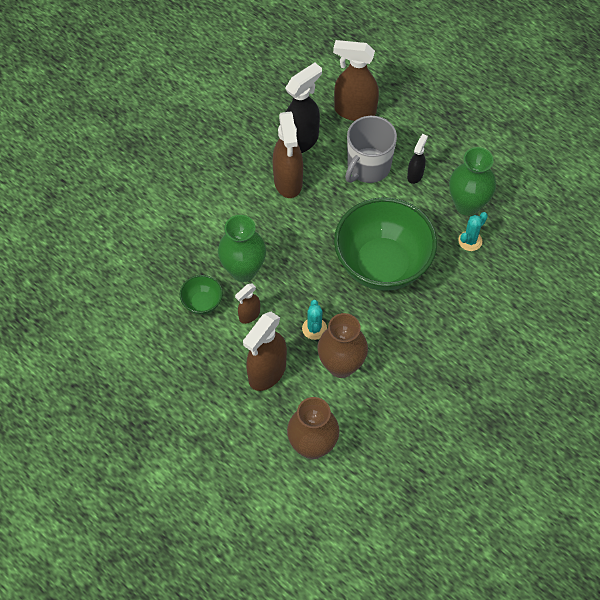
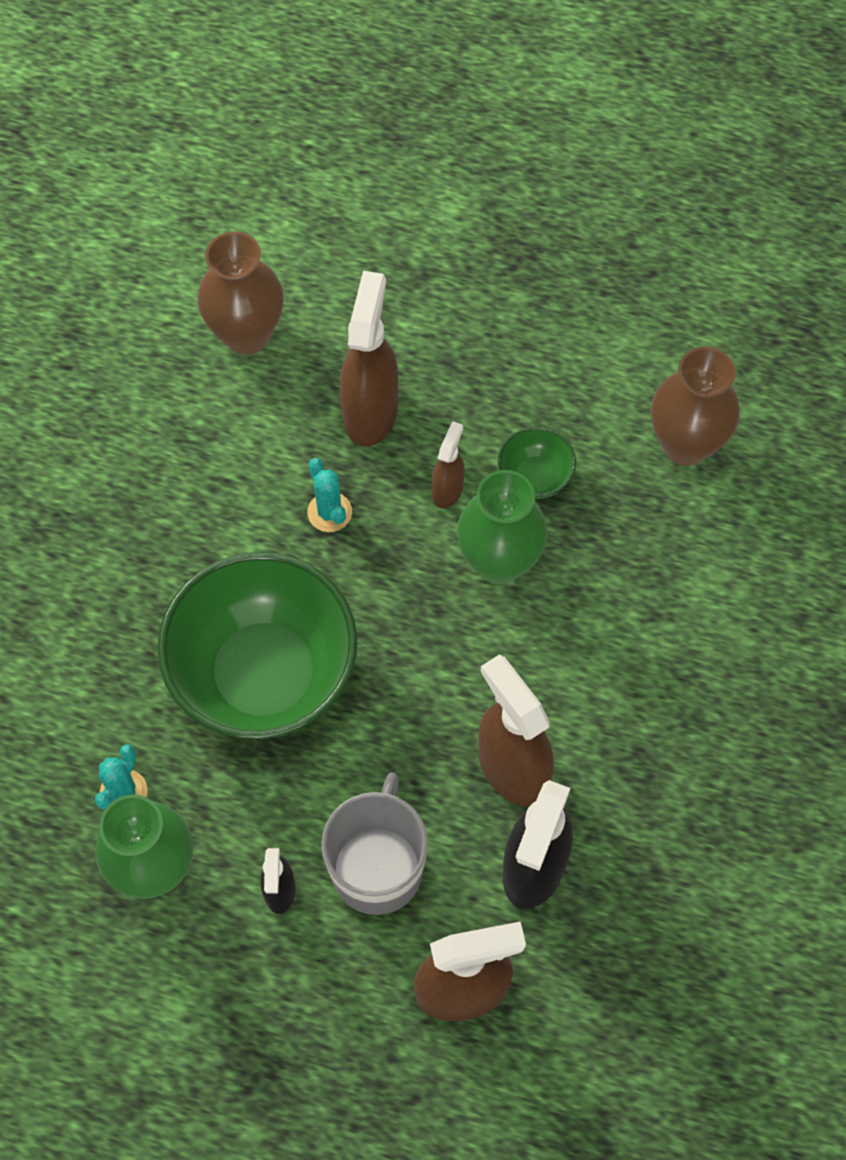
camera: 155 degrees right, 5 degrees up
brown vase [317,313,368,378] -> brown vase moved to [651,346,740,466]

